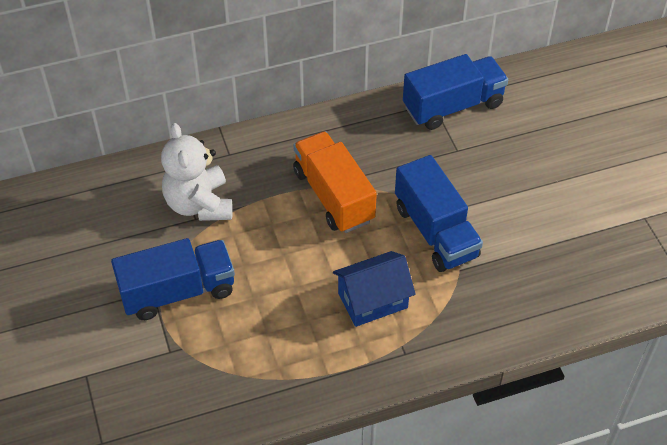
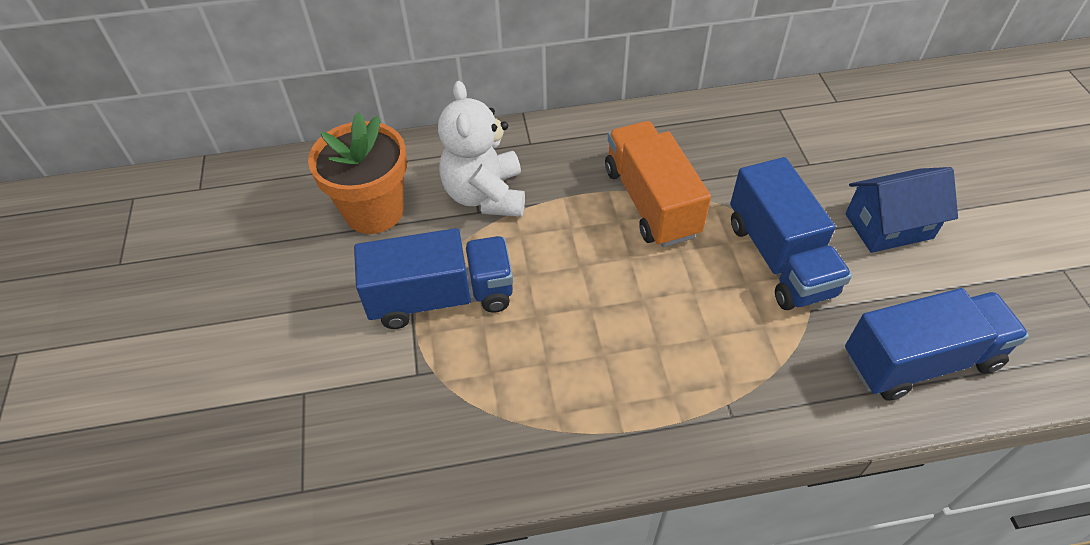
camera: 10 degrees right, 0 degrees up
blue house [333,251,416,327] -> blue house moved to [845,167,958,253]
blue truck [403,54,508,130] -> blue truck moved to [845,288,1029,401]
none -> orange flower pot [308,112,407,234]

